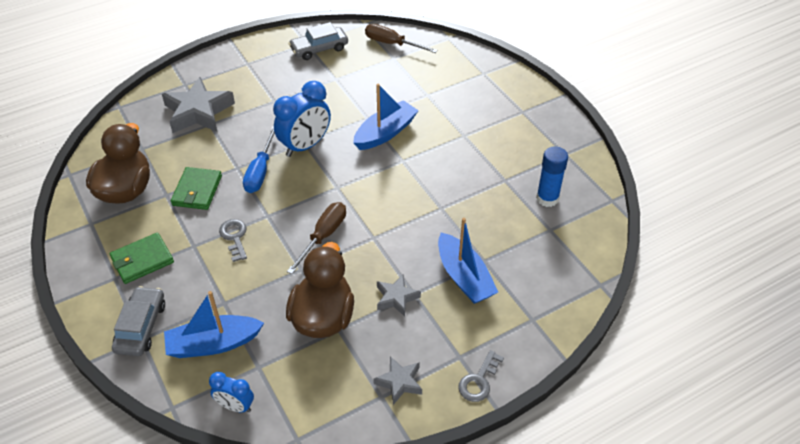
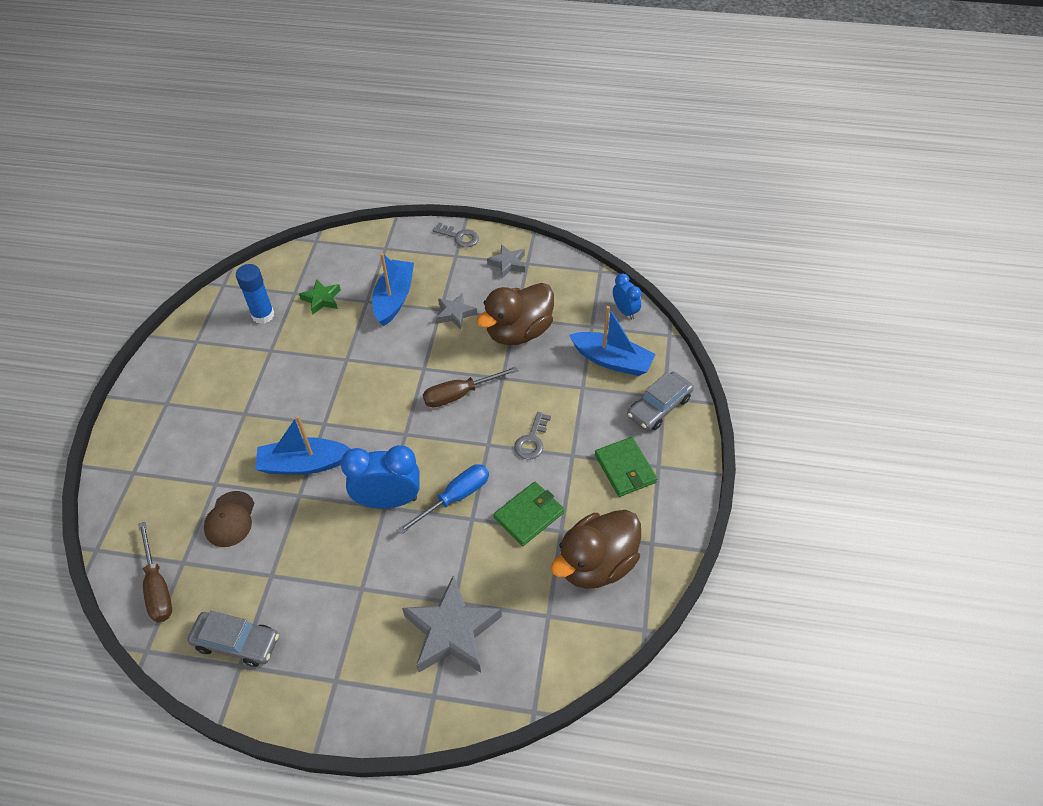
camera: 140 degrees left, 5 degrees up
green wallet [110,232,174,284] -> green wallet turned 60 degrees clockwise [595,437,657,497]
grey key [458,350,504,402] -> grey key turned 45 degrees clockwise [432,223,479,247]
none -> brown cap [204,491,255,547]
none -> green star [299,279,341,315]

